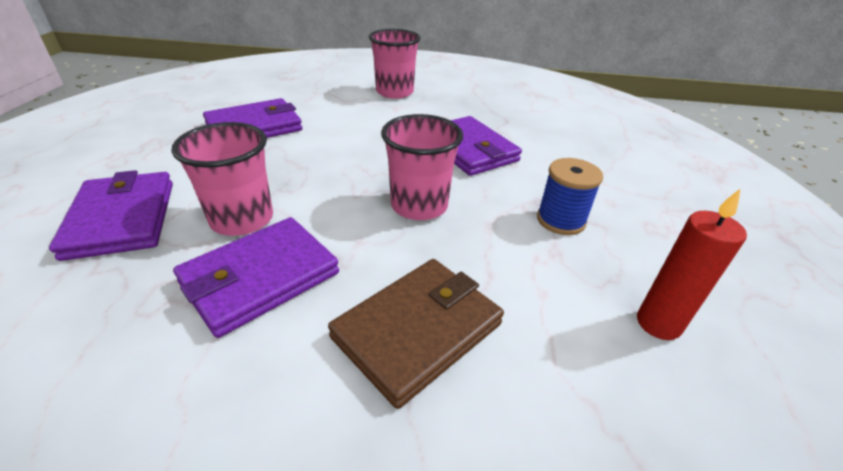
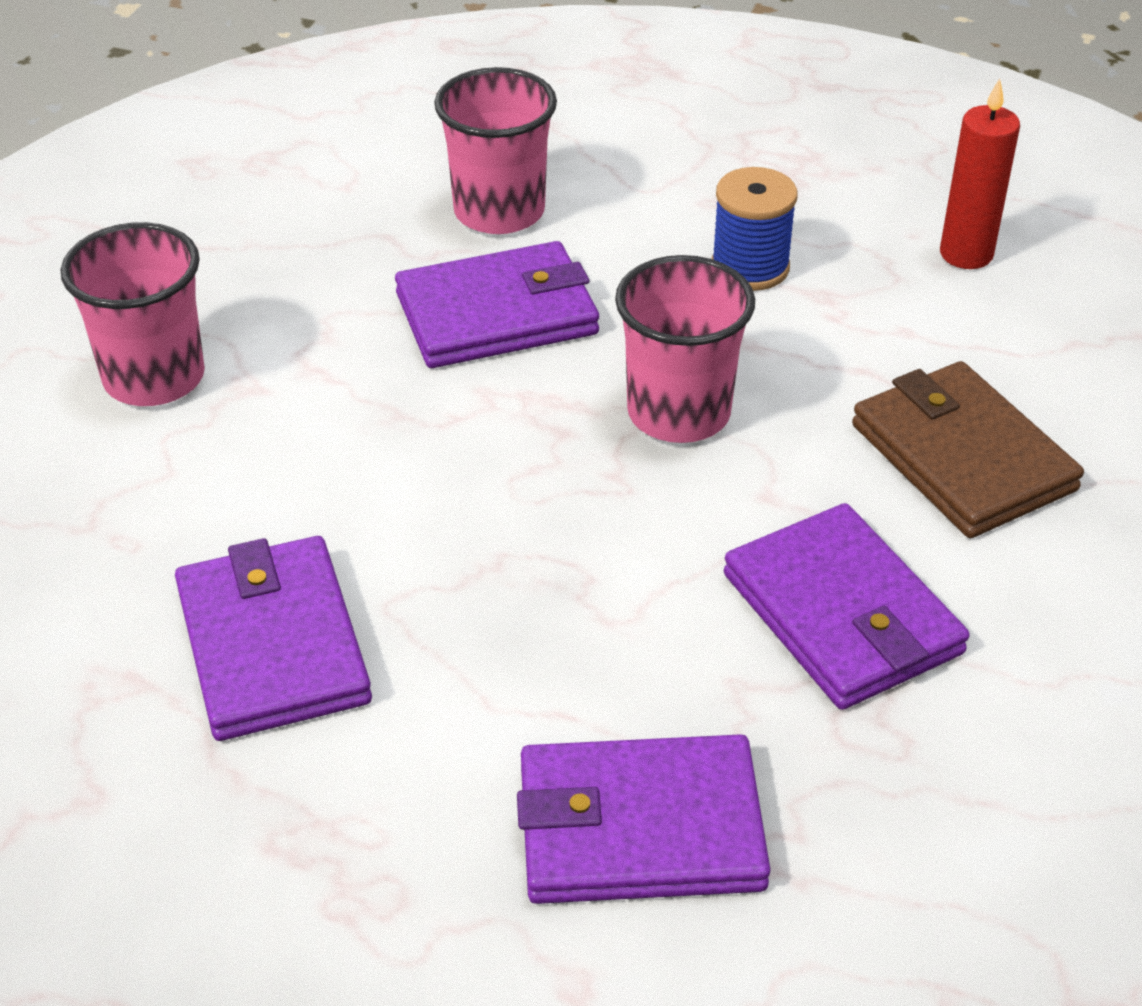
camera: 75 degrees left, 5 degrees up
pink cup [171,122,273,236] -> pink cup moved to [434,67,557,234]

